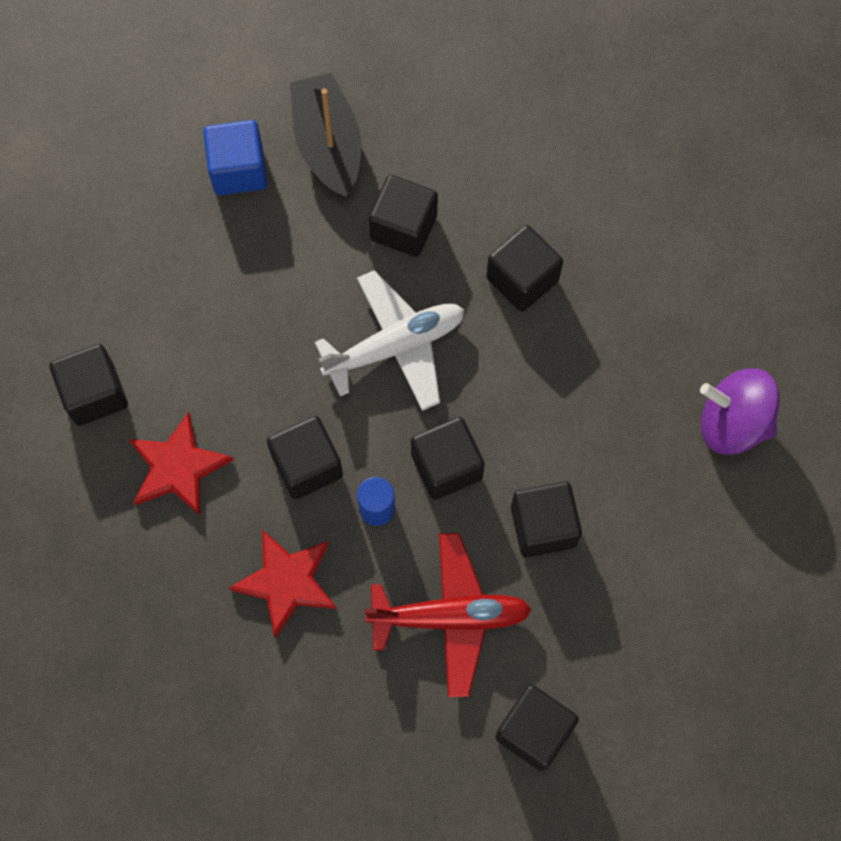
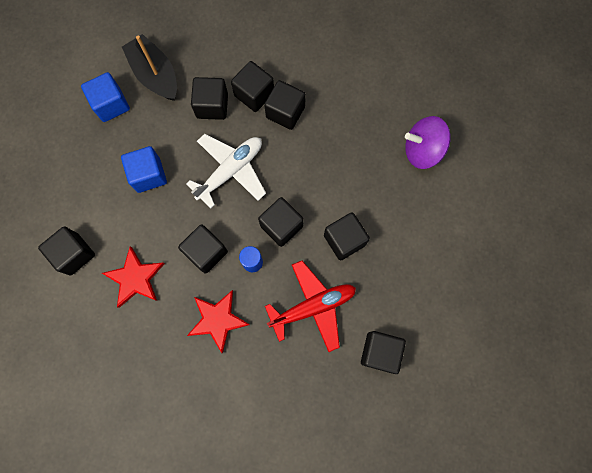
camera: 20 degrees left, 5 degrees up
none -> blue cube [121,146,167,193]
none -> black cube [231,61,274,112]

